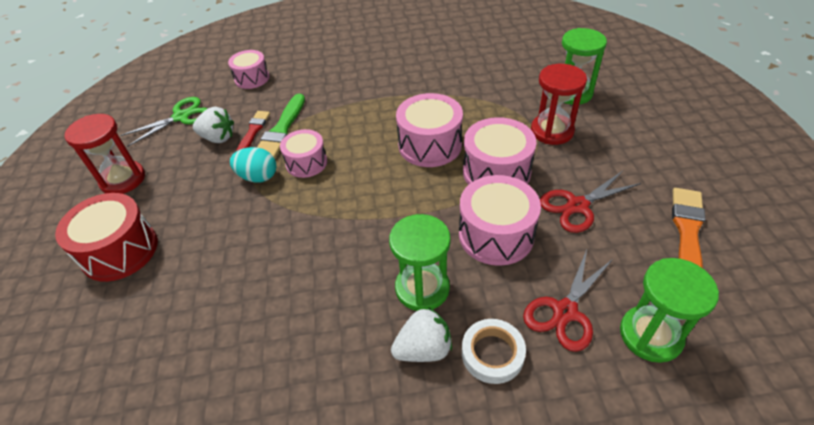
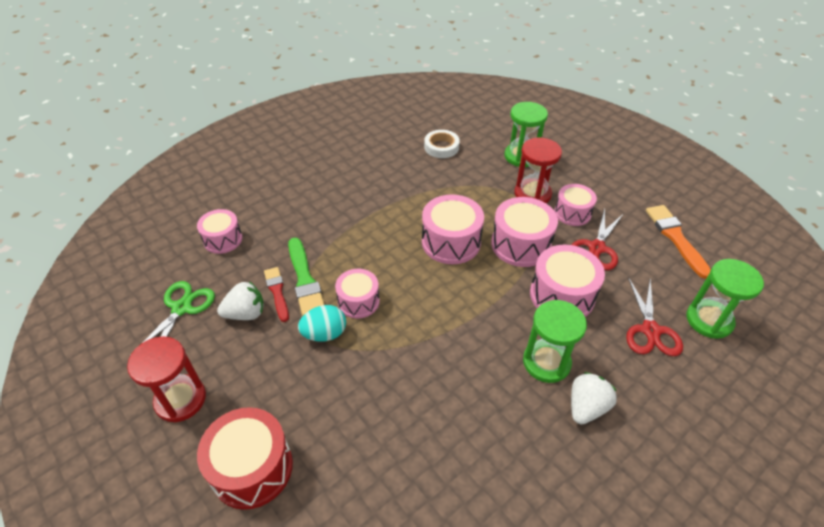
camera: 35 degrees left, 0 degrees up
white tape [462,319,526,384] -> white tape moved to [424,130,460,158]
none -> pink drum [554,184,597,226]

